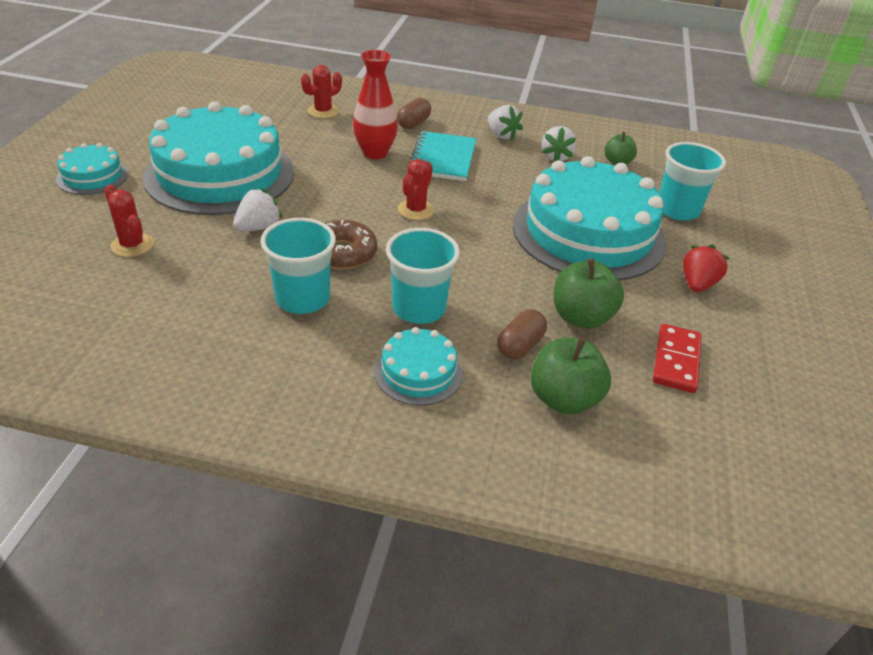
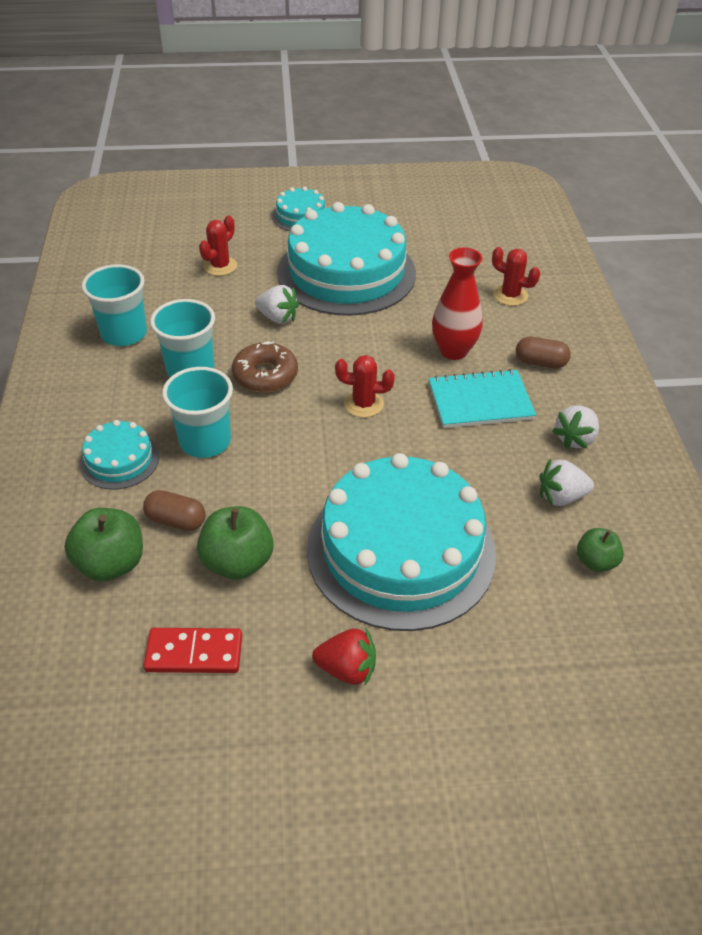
camera: 75 degrees right, 5 degrees up
turquoise cup [659,142,726,220] -> turquoise cup moved to [82,264,147,346]

